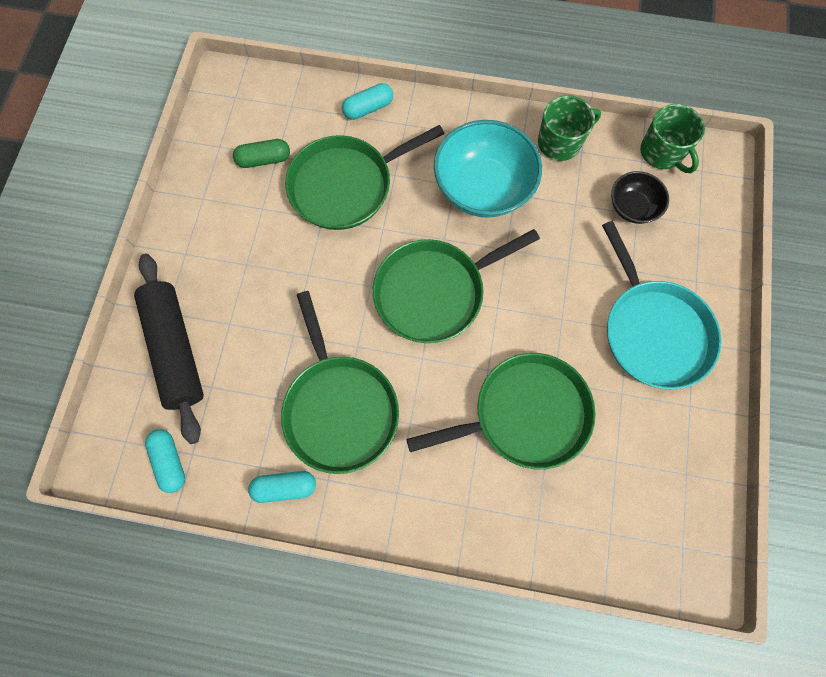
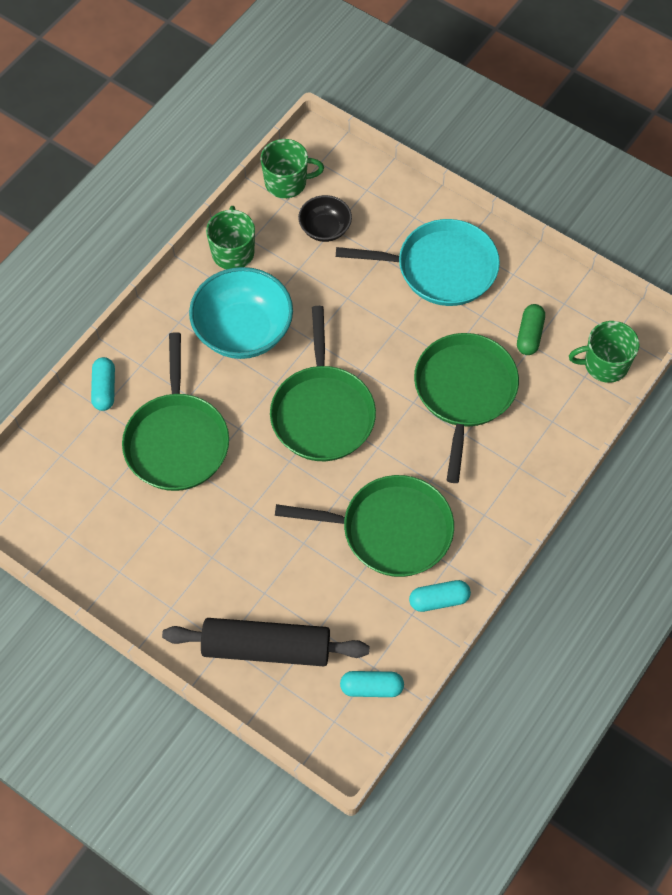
camera: 65 degrees left, 10 degrees down
green capsule [233,139,290,168] -> green capsule moved to [517,304,545,355]
turquoise capsule [248,471,316,503] -> turquoise capsule turned 60 degrees clockwise [409,580,471,612]
none -> green mug [569,321,640,383]

